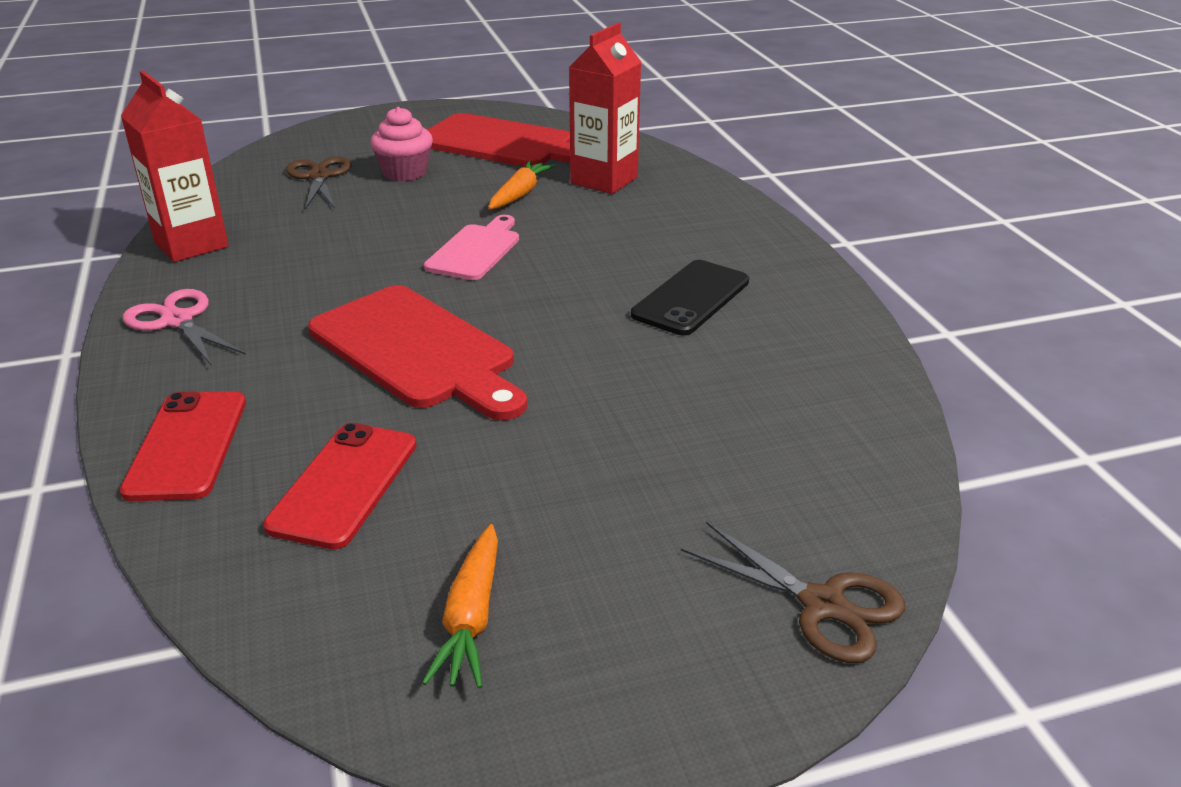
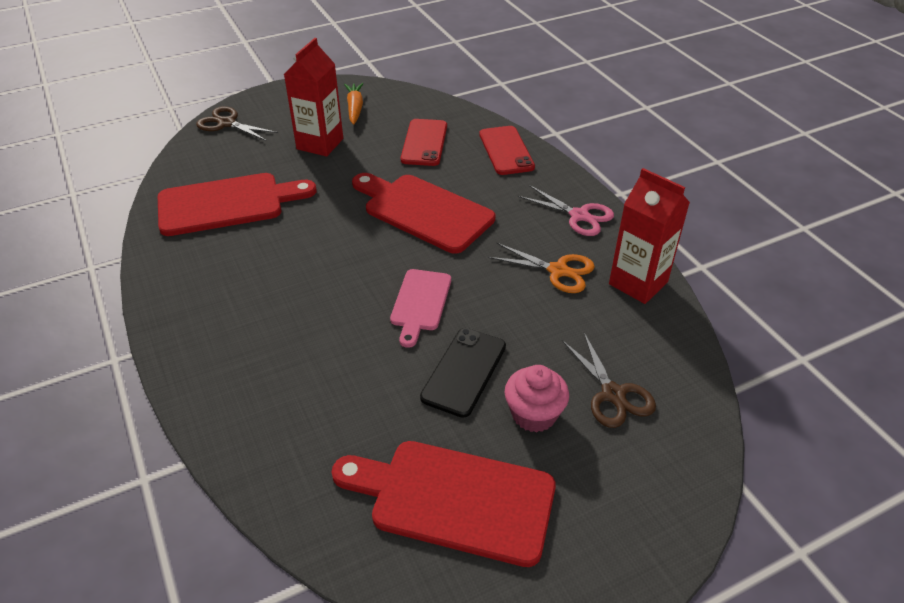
camera: 170 degrees right, 10 degrees up
orange carrot [488,161,556,209] -> none
red carton [569,23,641,194] -> red carton moved to [283,38,343,157]
black phone [631,260,749,335] -> black phone moved to [420,328,506,418]
none -> red cutting board [158,173,317,236]
none -> orange scissors [488,243,595,293]

